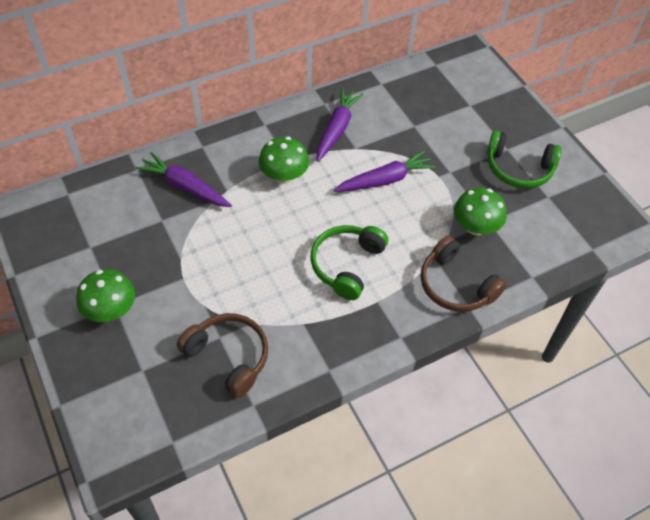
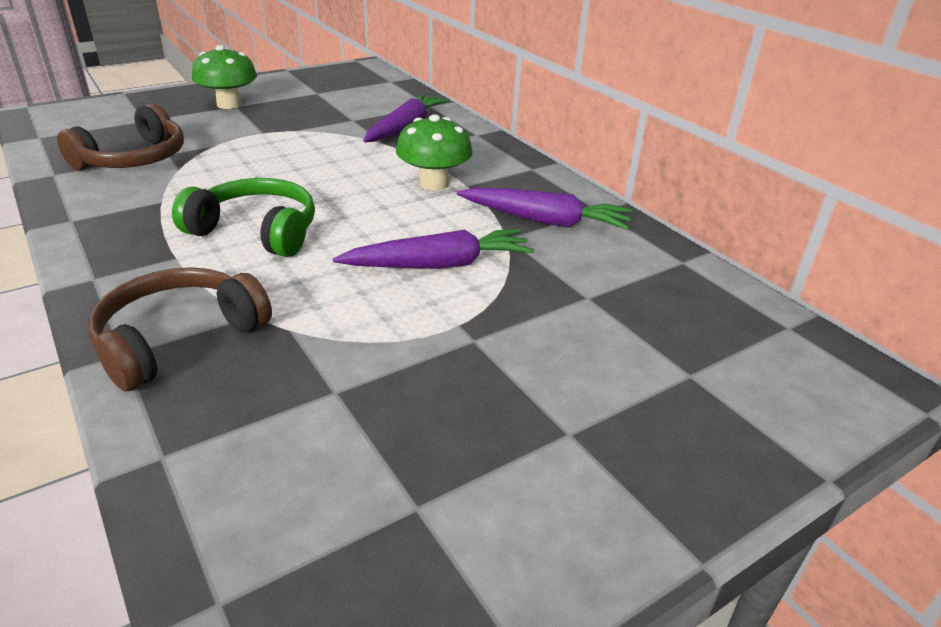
camera: 85 degrees right, 20 degrees down
purple carrot [334,150,436,192] -> purple carrot turned 75 degrees counterclockwise [333,229,534,269]
green mushroom [454,187,507,235] -> none
green headphones [487,130,562,188] -> none

